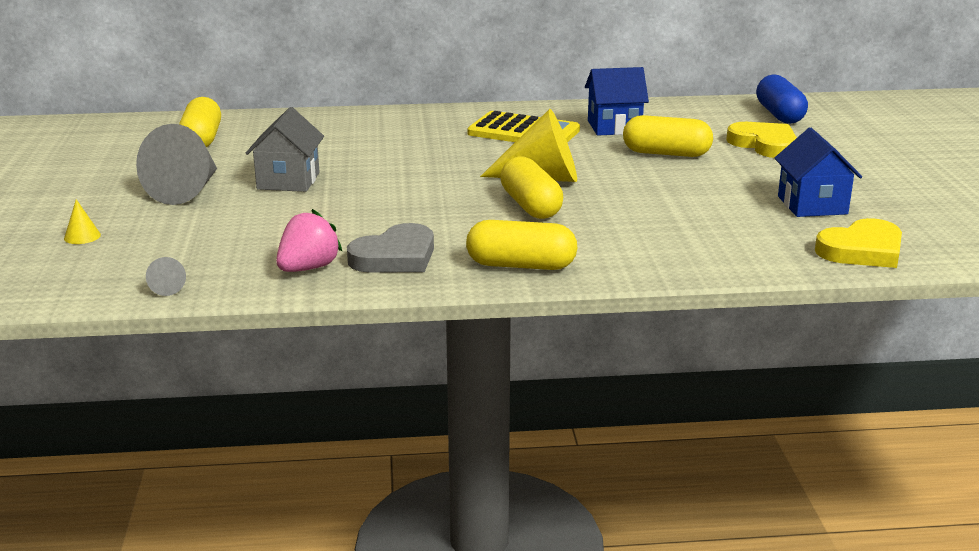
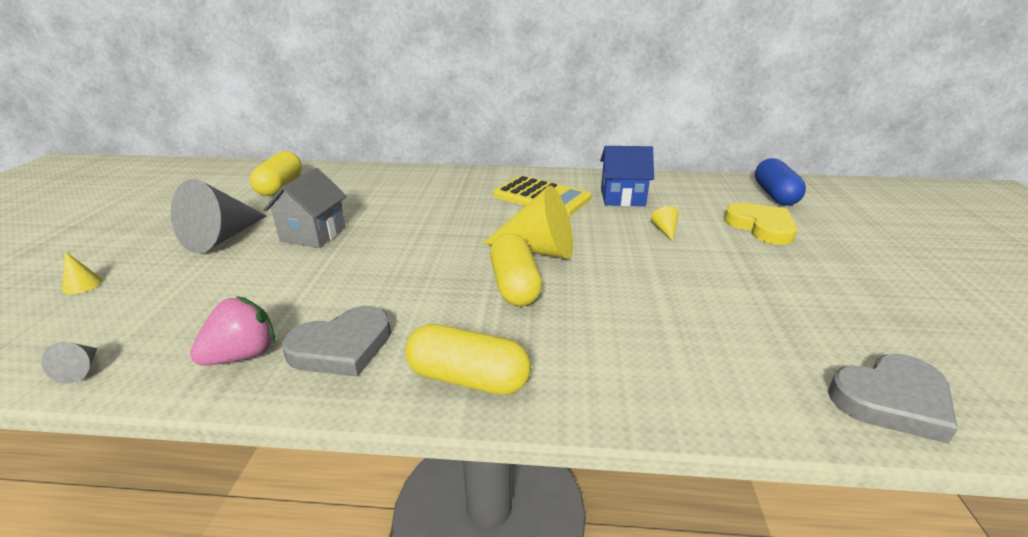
camera: 10 degrees right, 5 degrees up
yellow capsule [623,115,713,157] -> yellow cone [651,206,679,241]
blue house [774,128,862,217] -> none
yellow heart [815,218,902,268] -> grey heart [828,354,958,444]

